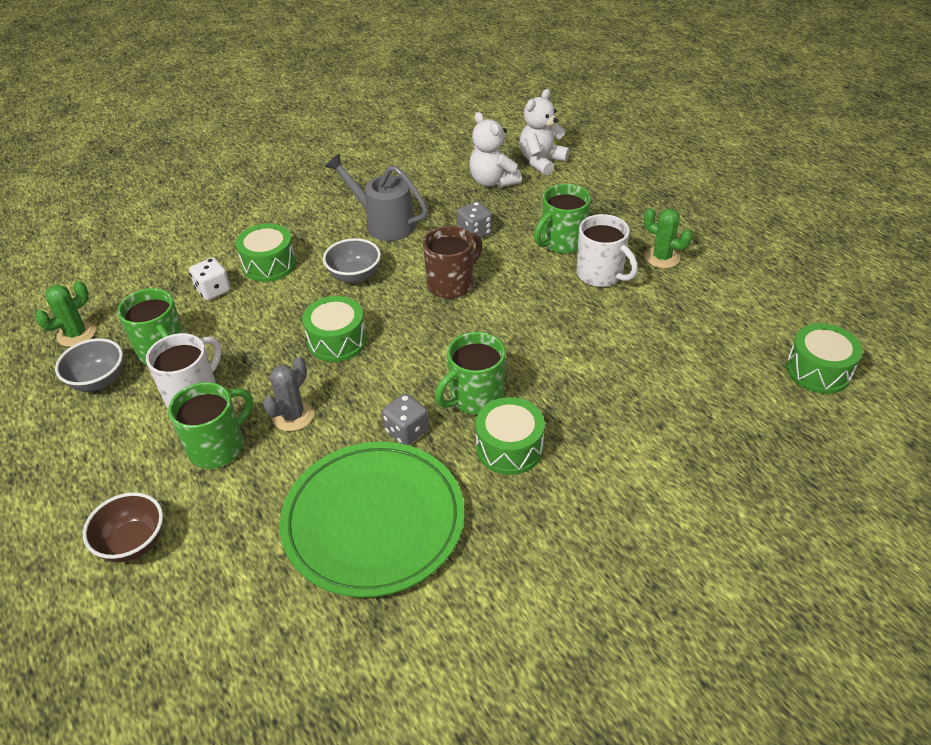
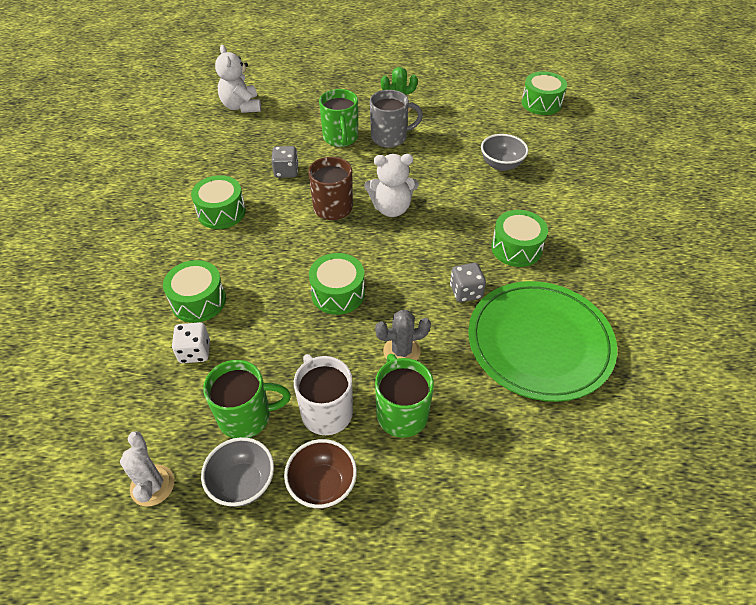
camera: 60 degrees left, 5 degrees up
green cactus [35,281,96,347] -> white cactus [120,431,175,507]
brown bowl [83,492,163,562] -> brown bowl moved to [284,439,357,509]
grey cactus [263,357,314,431] -> grey cactus turned 75 degrees counterclockwise [375,309,431,361]
grey bowl [323,238,381,284] -> grey bowl moved to [481,134,528,171]
grey watering can [325,153,428,241] -> green drum [191,175,246,229]
green mug [435,332,505,415] -> none
white teddy bear [469,112,522,188] -> white teddy bear moved to [364,154,419,217]
white mug [576,214,638,287] -> grey mug [370,90,423,148]

